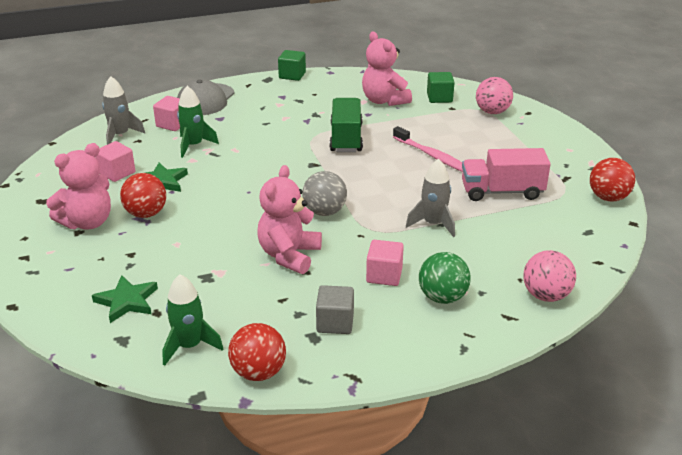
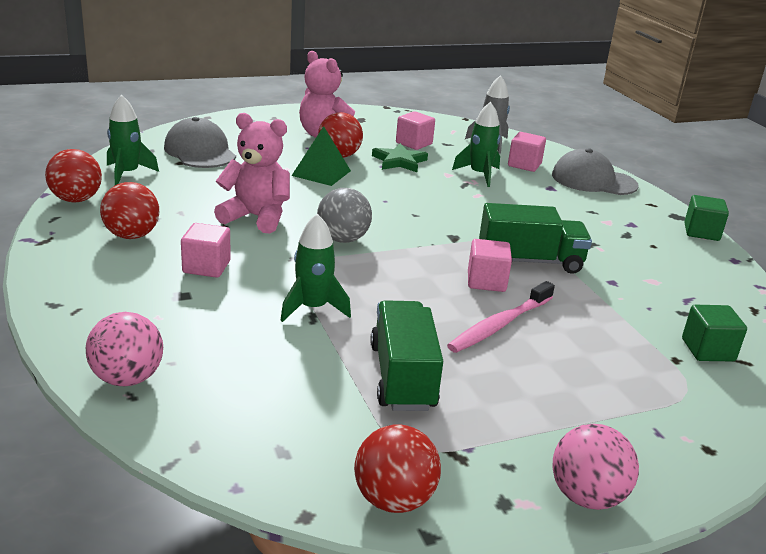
camera: 85 degrees right, 5 degrees down
green star [92,275,158,323] -> grey cap [164,117,236,168]
grey cube [316,285,354,334] -> red ball [100,182,159,239]
pink teddy bear [362,31,412,106] -> none
grey rocket [406,158,455,237] -> green rocket [280,214,351,322]
green ball [419,252,471,304] -> none
pink truck [462,148,551,201] -> green truck [371,300,443,411]
pink ball [476,77,513,114] -> pink ball moved to [552,424,639,510]
none -> green pyramid [292,126,351,186]
none -> pink cube [468,239,512,292]

